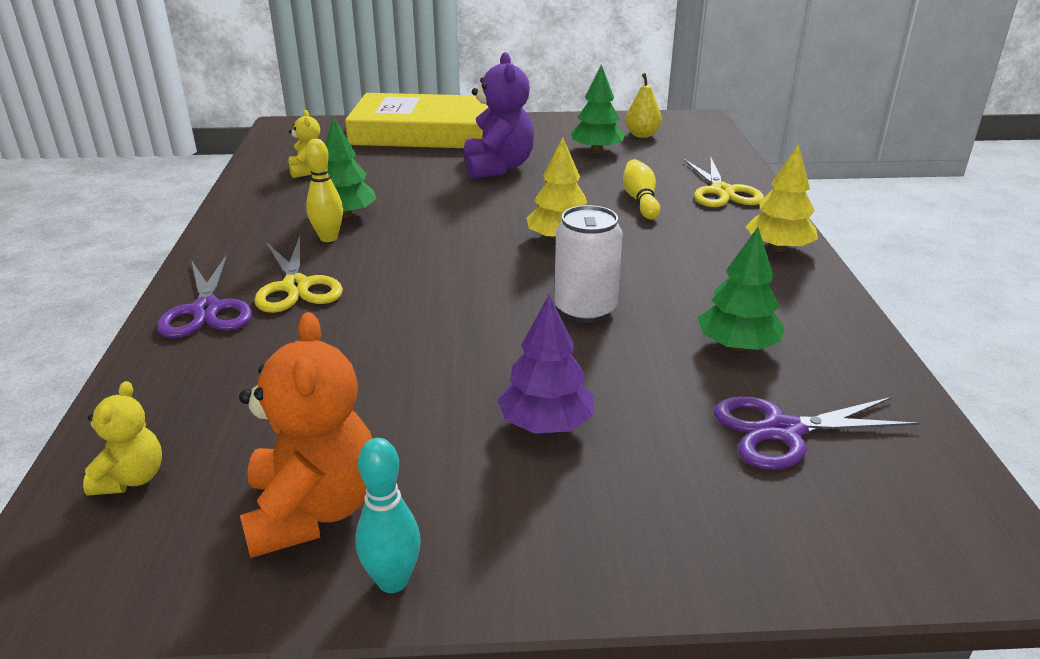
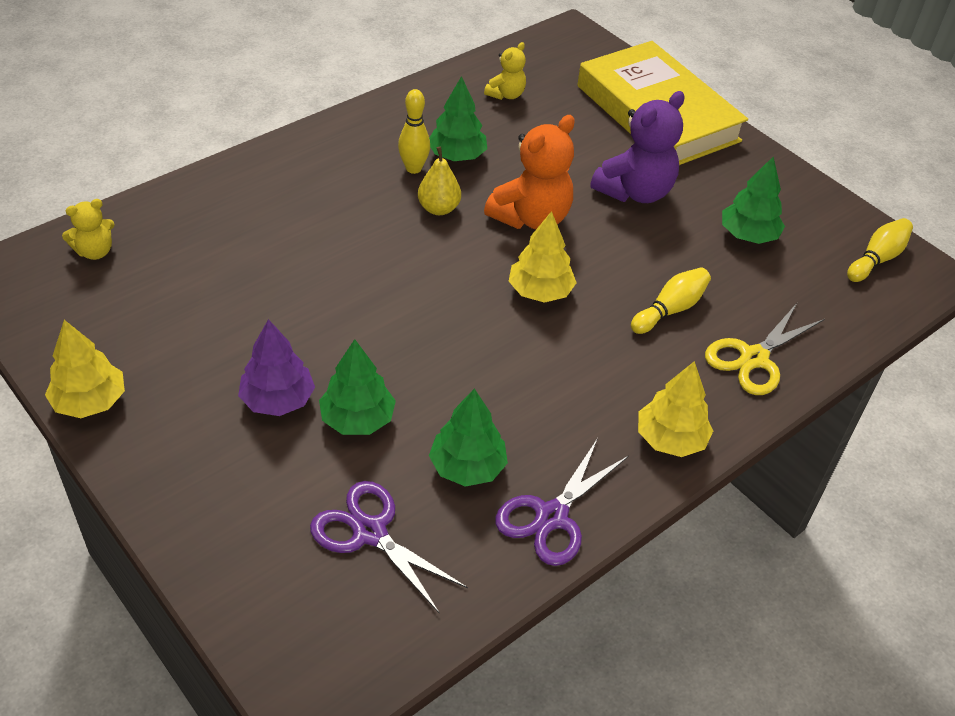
camera: 50 degrees right, 15 degrees up
purple scissors [157,255,252,338] -> purple scissors moved to [495,438,629,566]
orange teddy bear [239,312,372,558] -> orange teddy bear moved to [484,115,575,229]
yellow scissors [254,236,343,313] -> none
turquoise bowling pin [356,438,421,593] -> yellow tree [45,320,125,418]
white can [554,205,622,323] -> none
yellow pear [625,73,662,138] -> yellow pear moved to [418,146,461,215]
none -> green tree [319,339,396,435]
none -> yellow bowling pin [847,218,913,282]

